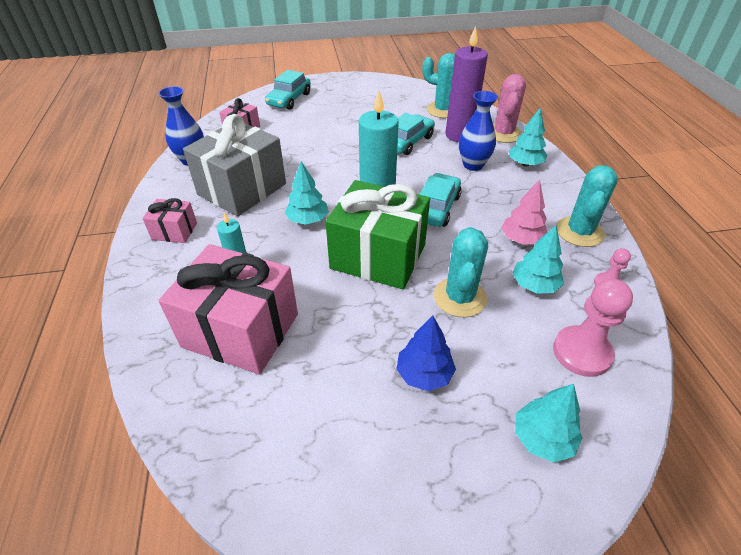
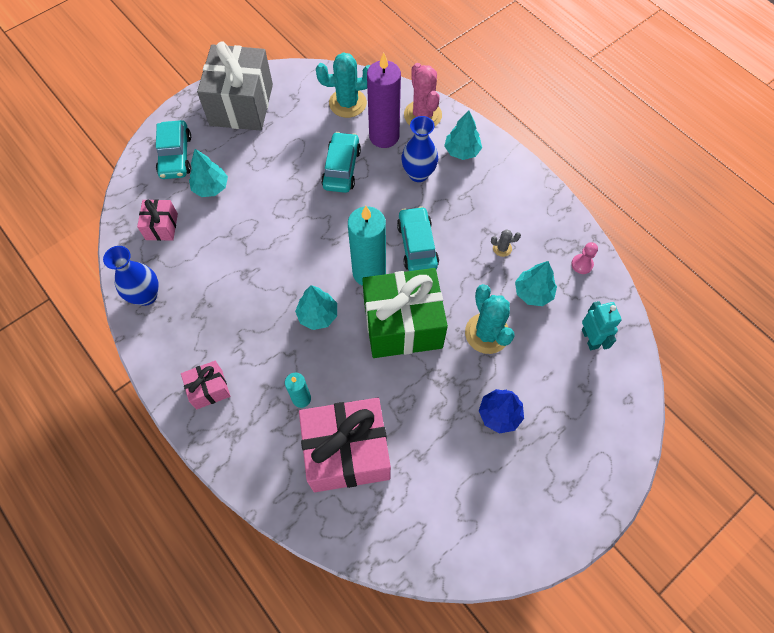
camera: 30 degrees left, 20 degrees up
grey gift [183,114,286,216] -> grey gift moved to [197,42,273,131]
pink tree [501,180,547,245] -> grey cactus [491,229,521,257]
turquoise tree [515,384,583,463] -> turquoise tree moved to [189,149,228,197]
pink pawn [553,279,633,377] -> turquoise robot [582,301,622,350]
turquoise cactus [557,165,618,247] -> none

